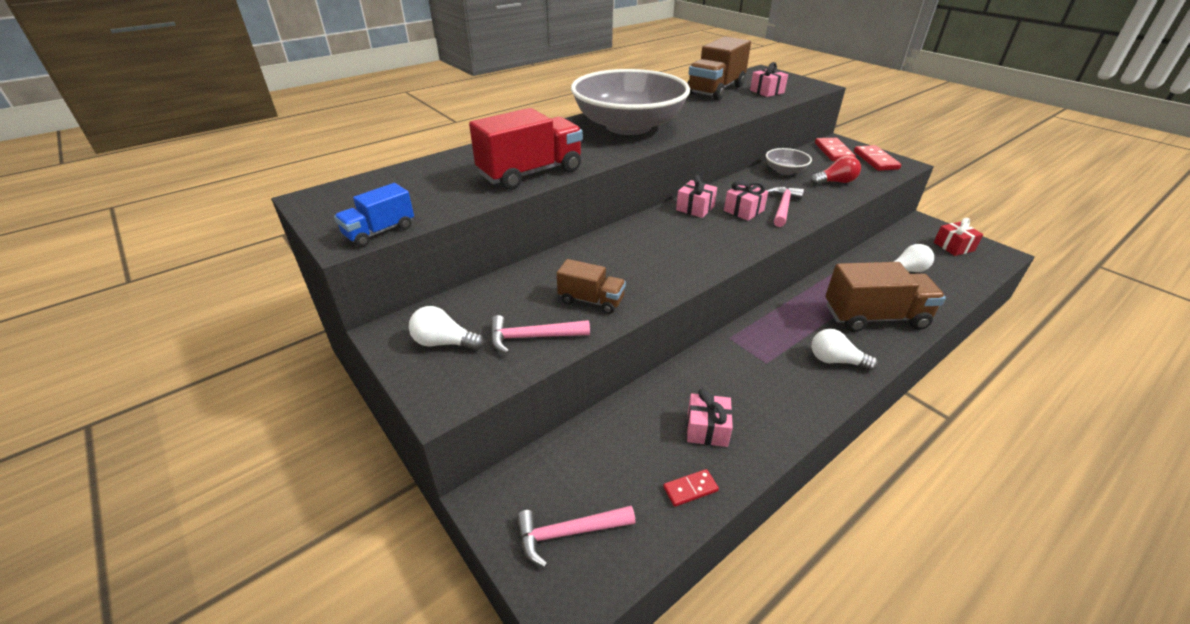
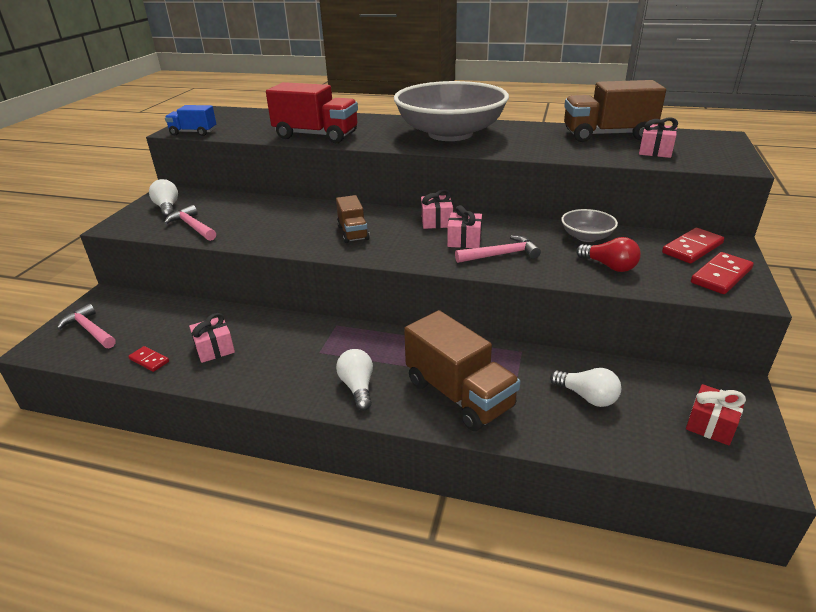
camera: 55 degrees right, 5 degrees down
brown truck [557,259,626,314] -> brown truck moved to [336,195,370,243]

